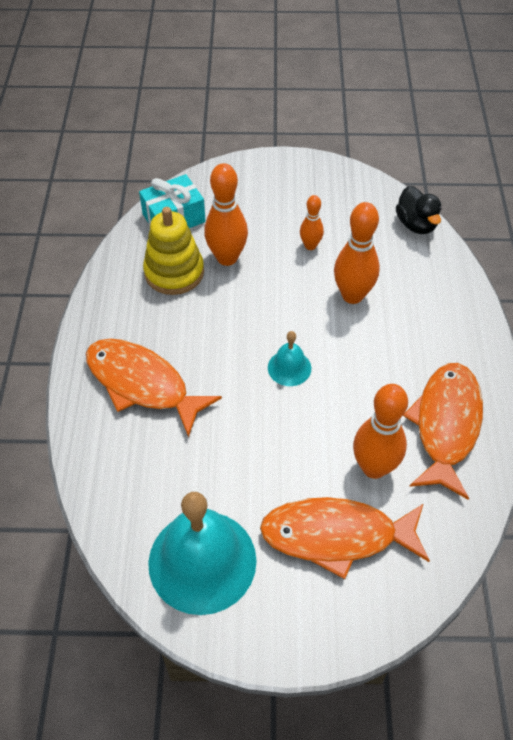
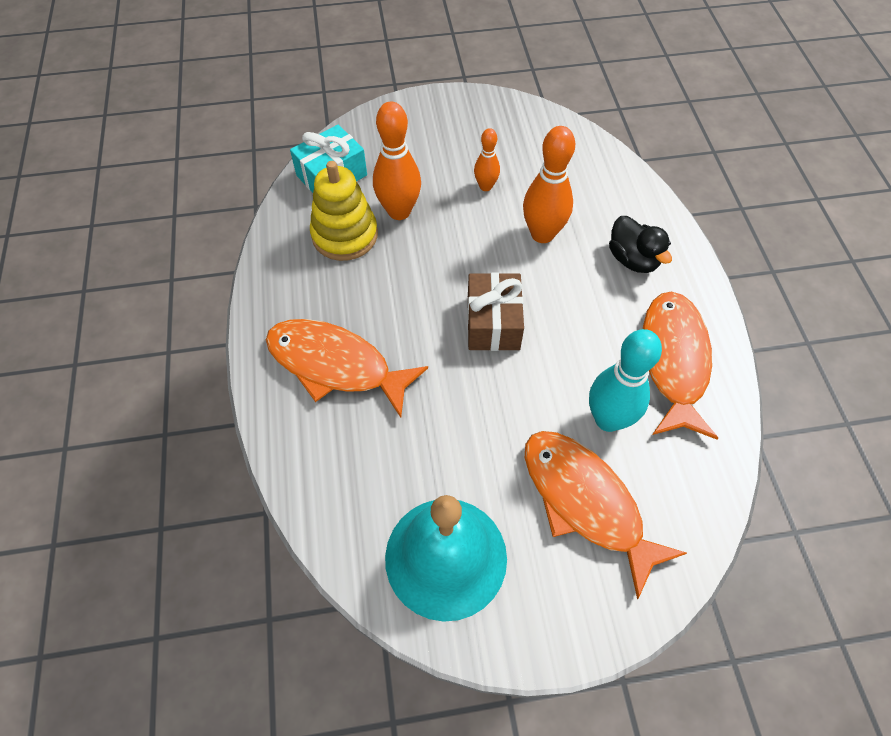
camera: 10 degrees left, 5 degrees up
orange fish [260,497,430,579] -> orange fish turned 60 degrees clockwise [525,431,687,600]
turquoise bell [268,331,311,386] -> brown gift [467,272,524,351]
orange bowling pin [353,384,408,479] -> turquoise bowling pin [589,329,662,432]
black duck [396,186,442,234] -> black duck moved to [609,216,672,273]

